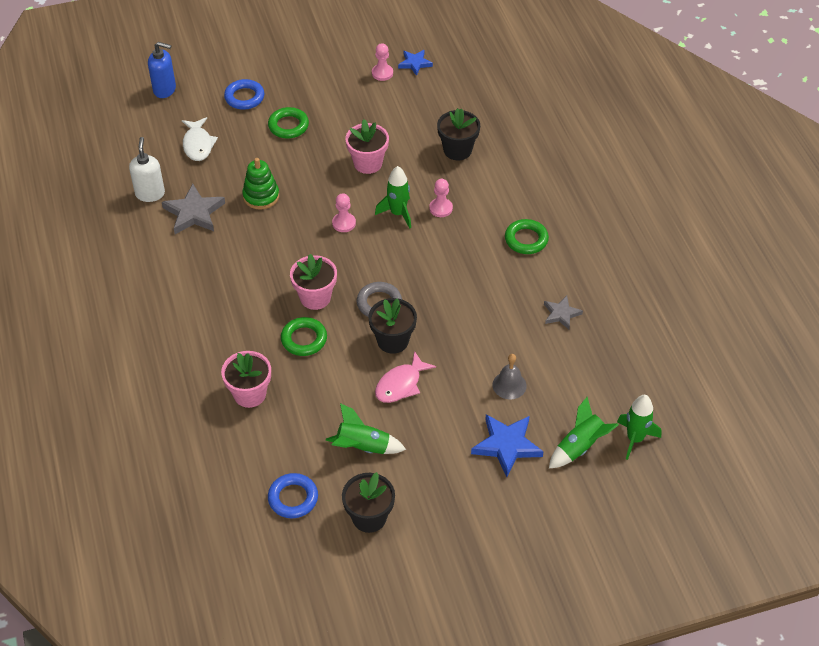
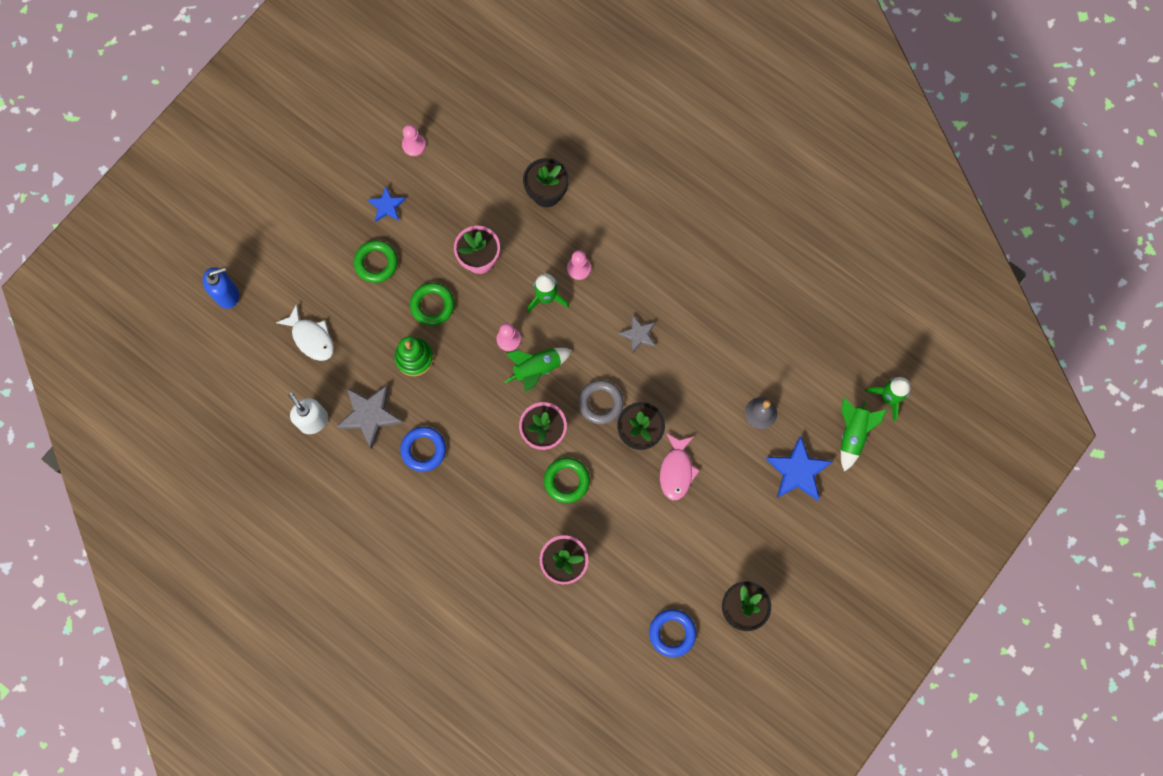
camera: 35 degrees left, 25 degrees up
blue ring [224,79,264,110] -> blue ring moved to [400,427,446,472]
green rocket [326,403,406,454] -> green rocket moved to [504,348,572,392]
blue star [398,50,433,76] -> blue star moved to [367,186,406,222]
green ring [505,219,549,254] -> green ring moved to [410,283,454,326]
grey star [544,296,583,329] -> grey star moved to [618,315,656,353]

